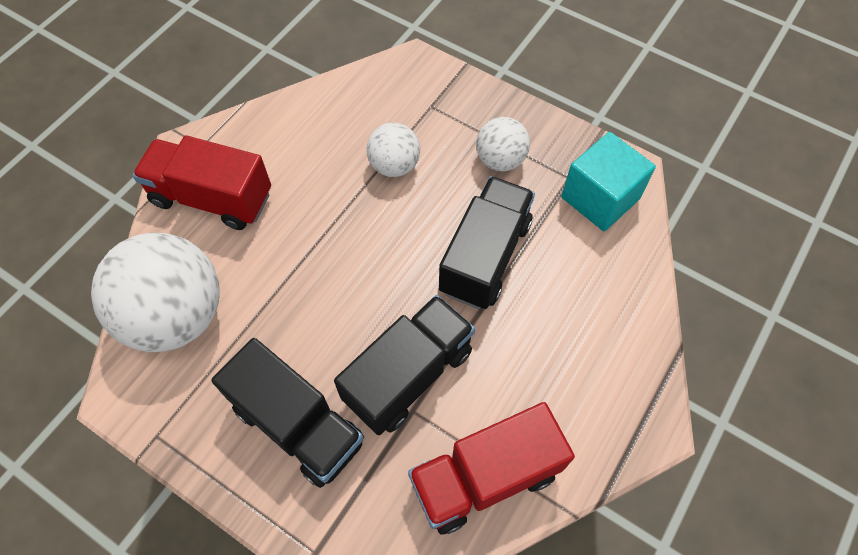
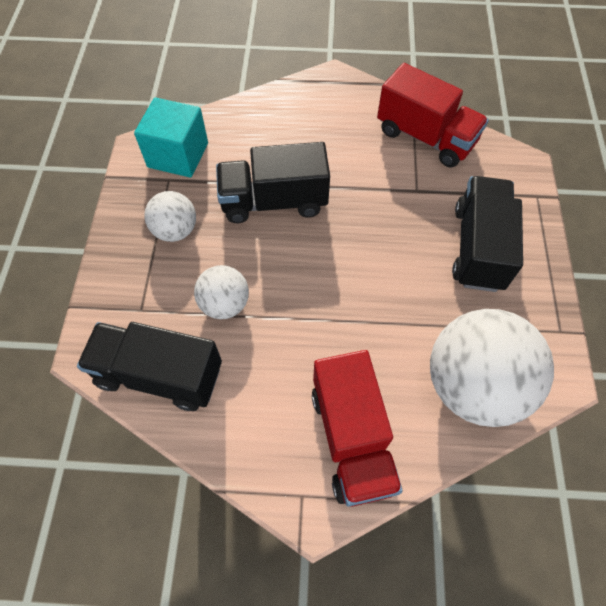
camera: 120 degrees left, 0 degrees up
black truck [334,295,475,435] -> black truck moved to [77,322,222,411]

